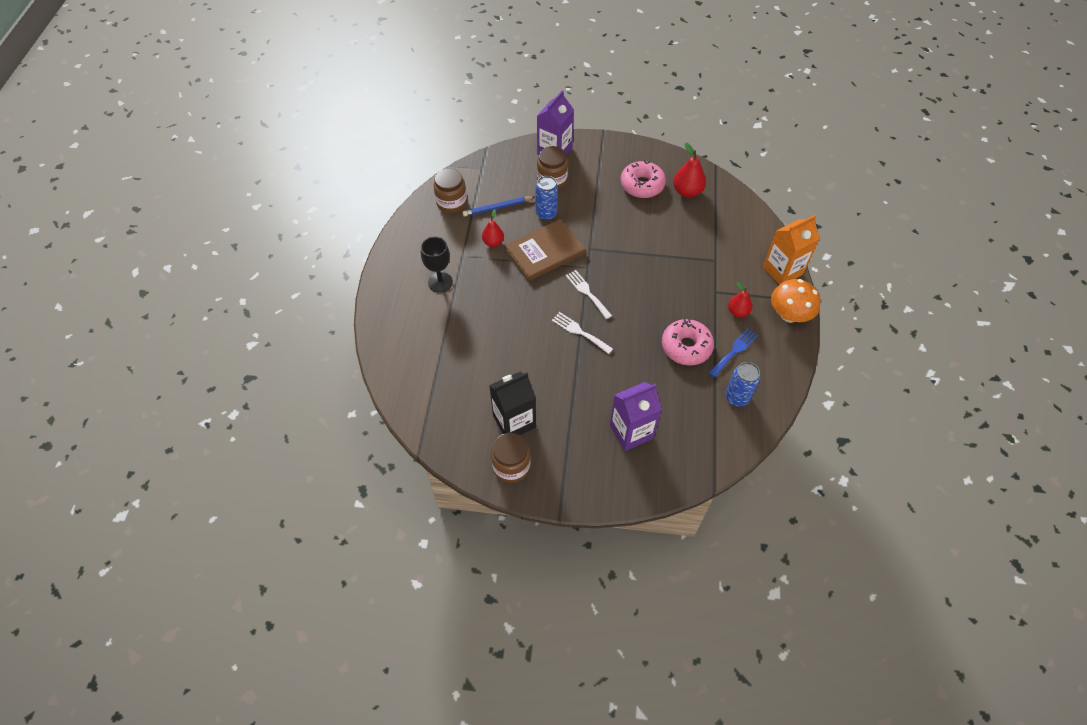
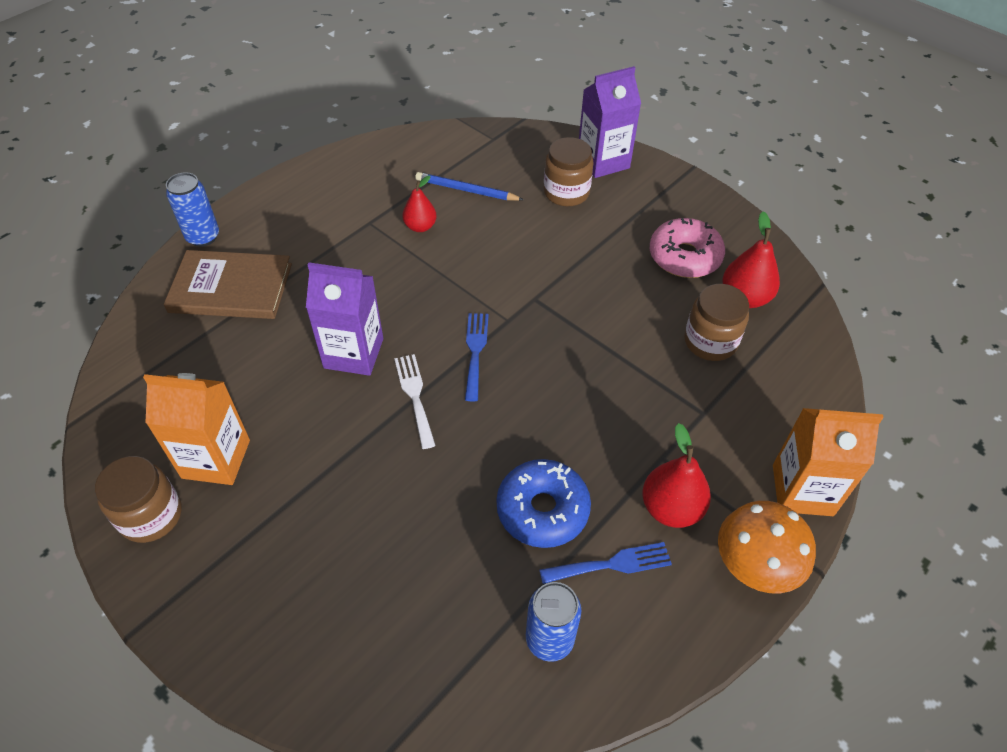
camera: 35 degrees right, 5 degrees down
black goblet [421,237,453,293] -> none
brown jar [433,168,467,213] -> brown jar moved to [684,284,749,361]
black carton [489,372,536,435] -> orange carton [143,373,250,485]
brown book [505,219,586,281] -> brown book moved to [164,250,292,319]
blue can [535,176,558,221] -> blue can moved to [166,172,219,247]
white fork [566,270,612,319] -> blue fork [465,313,489,401]
purple carton [610,382,662,451] -> purple carton moved to [306,262,383,376]
pink donut [662,319,714,365] -> blue donut [496,459,591,548]
red pear [728,283,752,317] -> red pear [642,423,711,528], size x1.50

